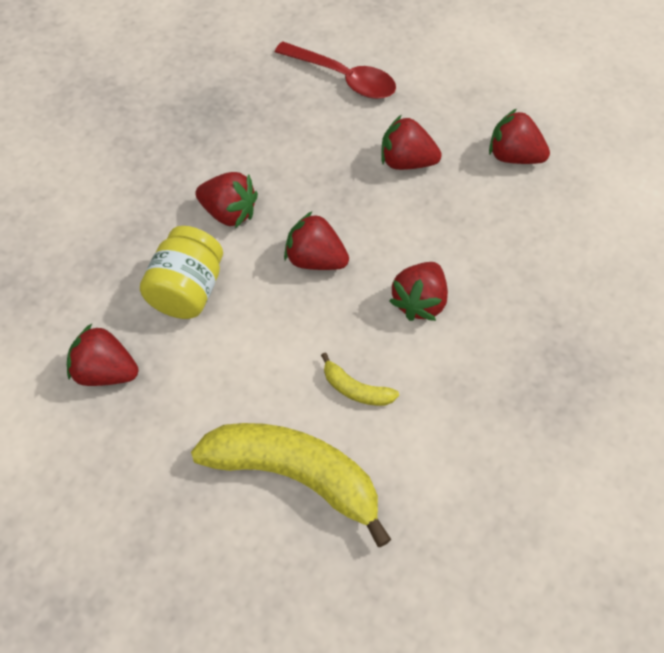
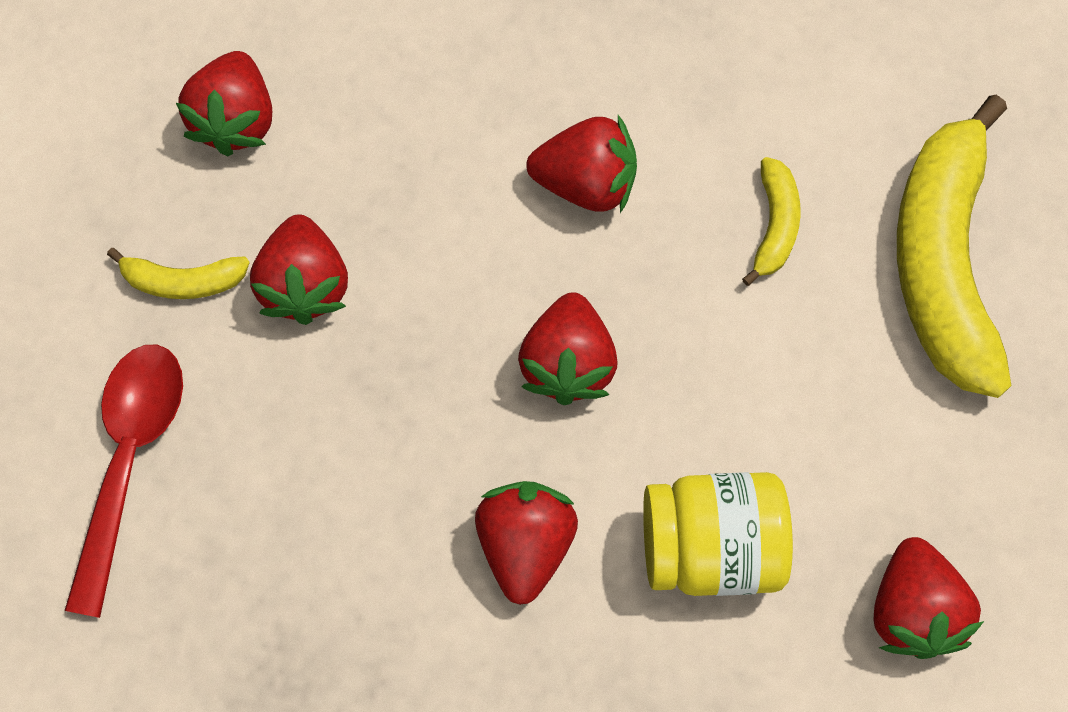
camera: 110 degrees left, 10 degrees up
none -> yellow banana [107,248,250,299]

